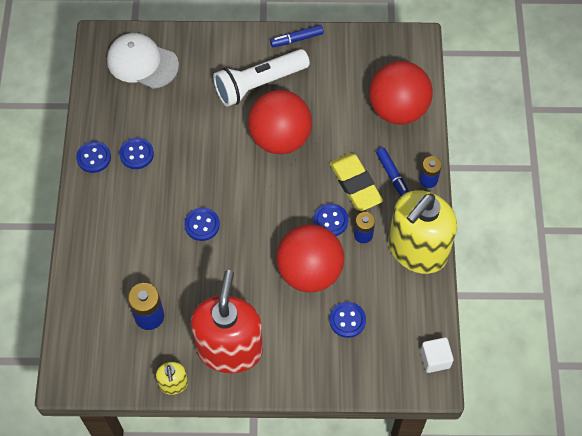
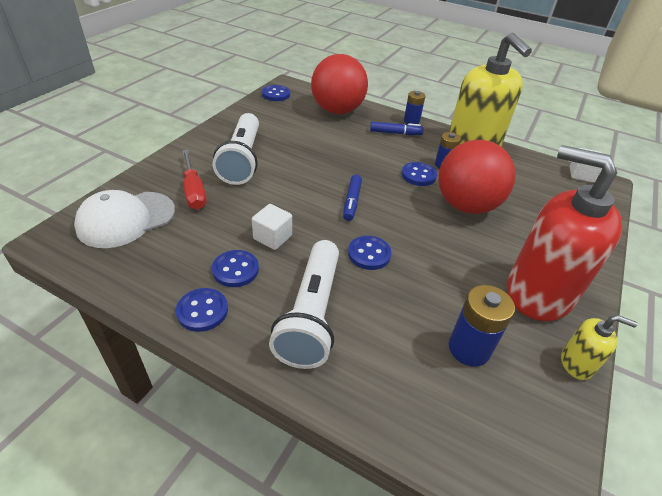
camera: 65 degrees left, 20 degrees down
red ball [248,90,312,154] -> none
blue marker [270,25,324,47] -> blue marker moved to [343,175,362,221]
blue button [329,302,366,338] -> blue button moved to [262,85,290,101]
yellow eraser [330,153,383,211] -> none
none -> red screwdriver [182,150,207,210]
none -> white cube [252,204,292,250]
none -> white flashlight [269,240,339,369]

